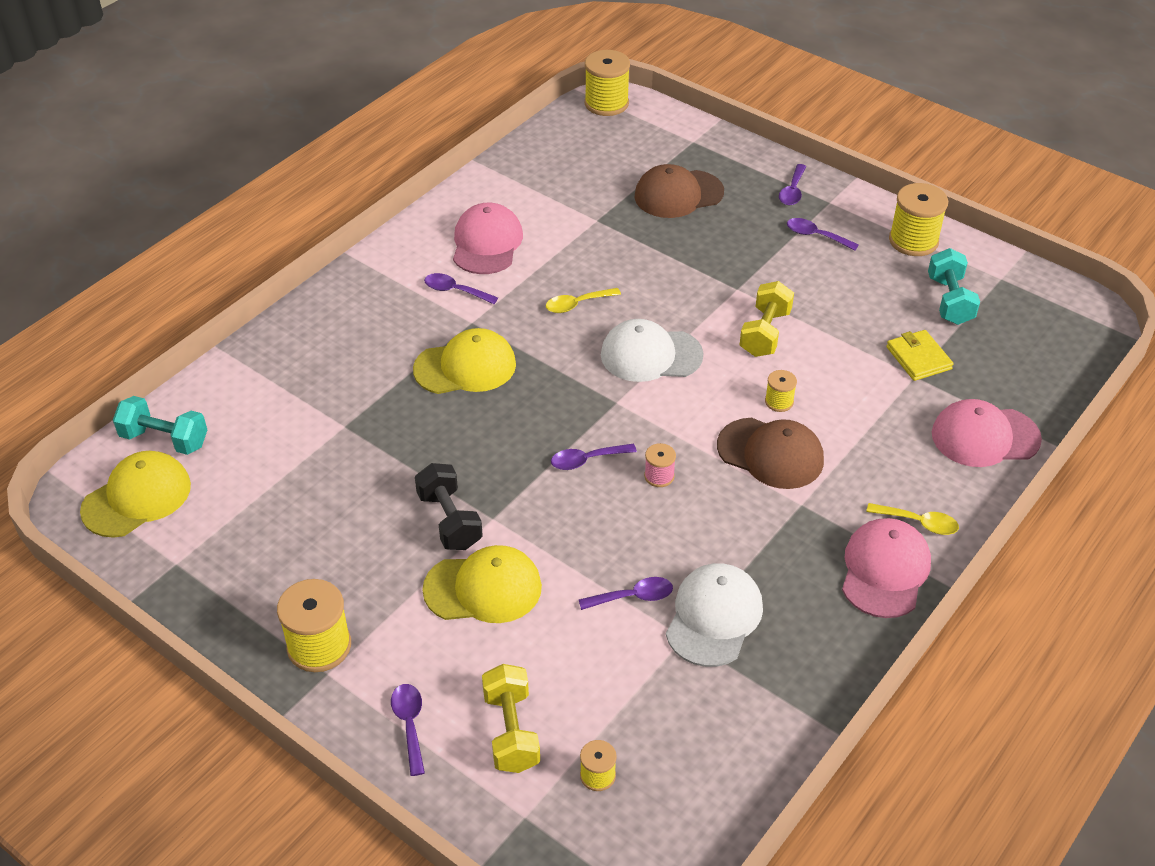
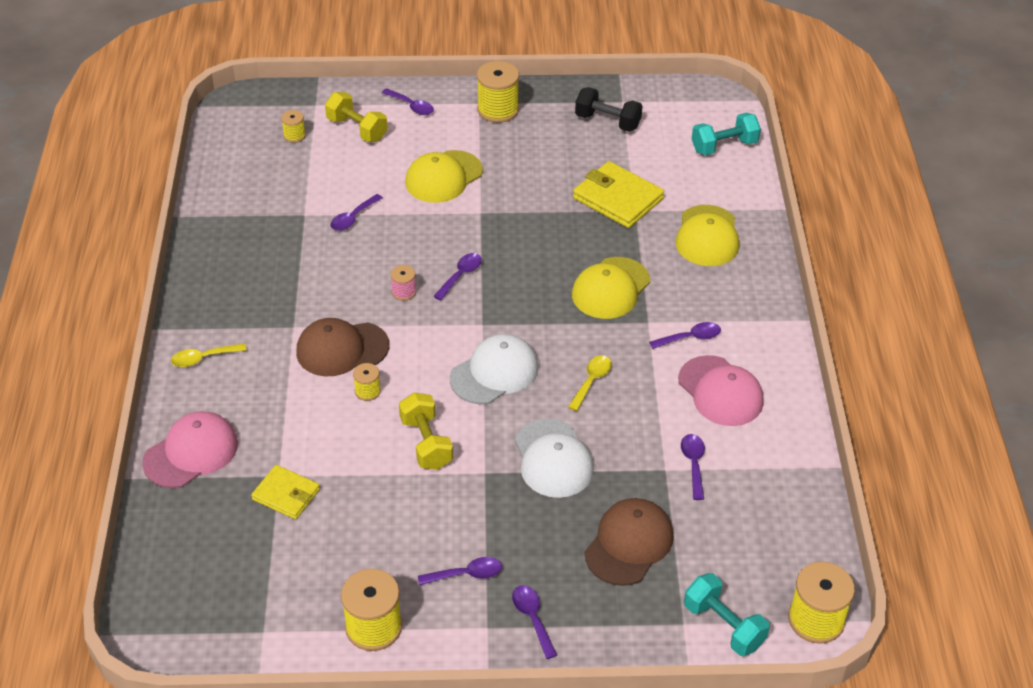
camera: 140 degrees right, 0 degrees up
yellow cap [80,451,191,538] -> yellow cap moved to [675,205,739,266]
black dumbbell [415,463,483,550] -> black dumbbell moved to [575,87,642,132]
white cap [666,563,763,667] -> white cap moved to [515,419,594,498]
pink cap [842,518,931,618] -> none
turquoise dumbbell [928,248,980,325] -> turquoise dumbbell moved to [684,573,770,656]
none -> yellow wallet [573,161,664,228]
none -> purple spoon [681,434,705,500]

